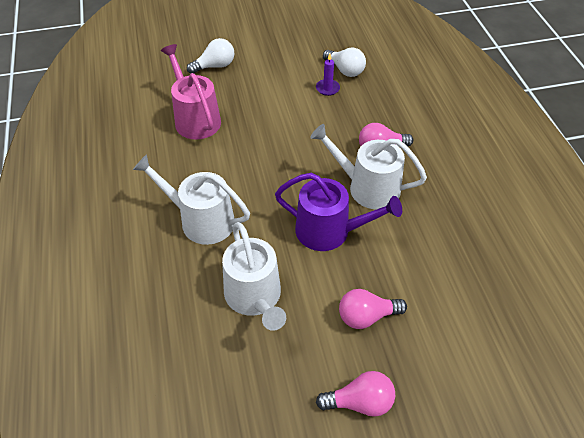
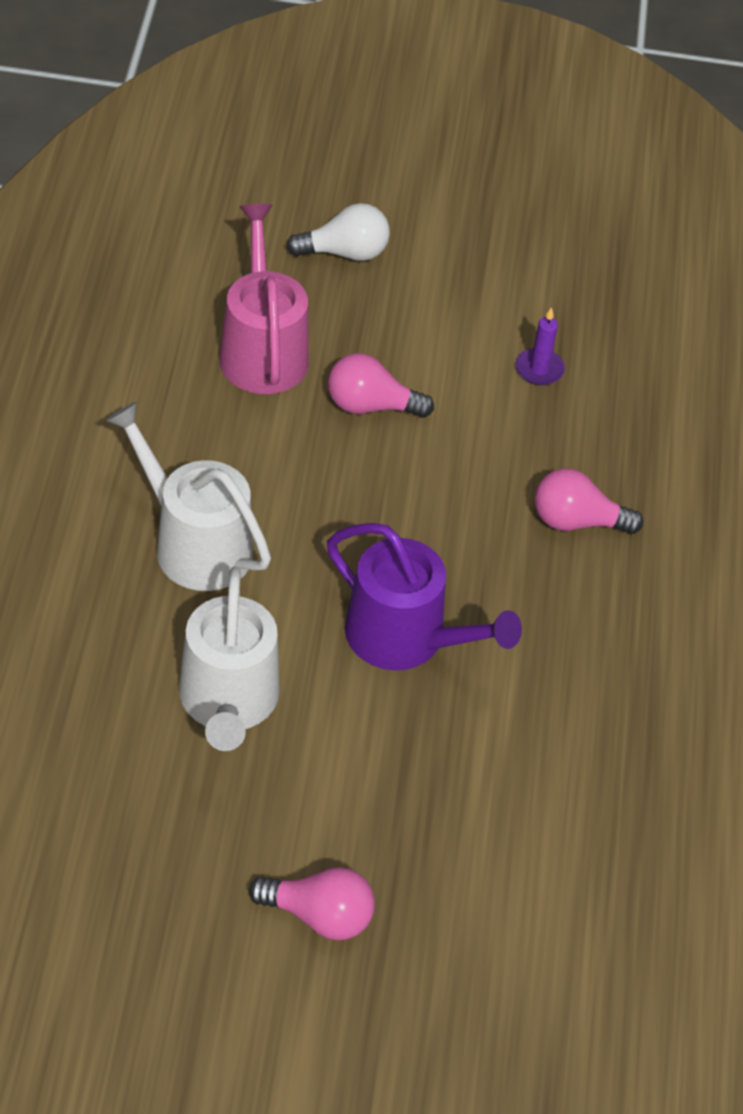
camera: 15 degrees right, 0 degrees up
white watering can [310,124,427,209] -> none
white light bulb [323,48,366,77] -> none
pink light bulb [339,289,407,329] -> pink light bulb moved to [328,353,434,418]

